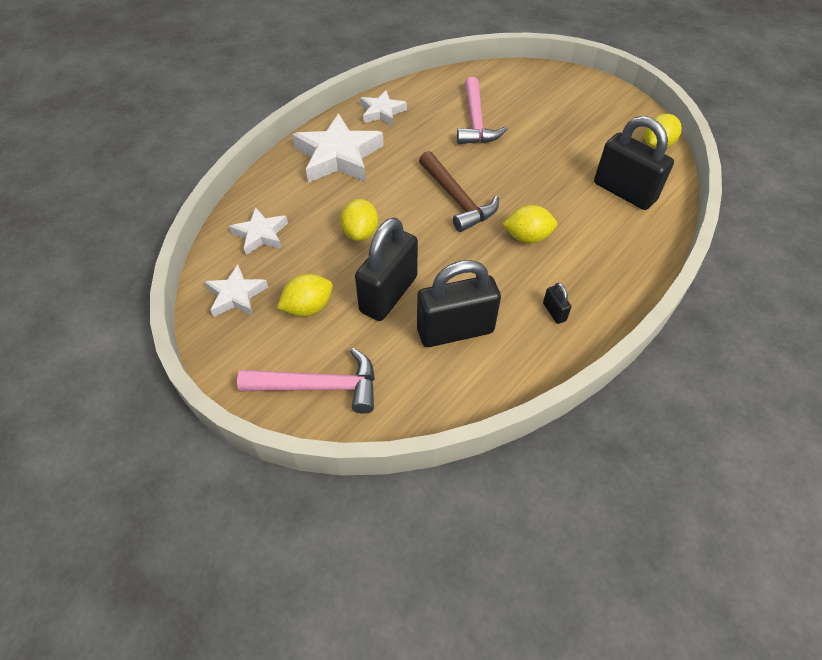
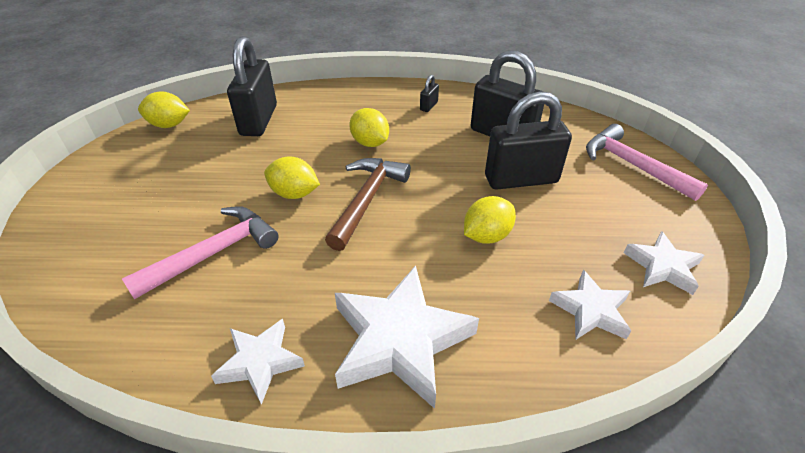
camera: 130 degrees left, 10 degrees down
yellow lemon [277,274,333,317] -> yellow lemon moved to [264,156,320,199]

